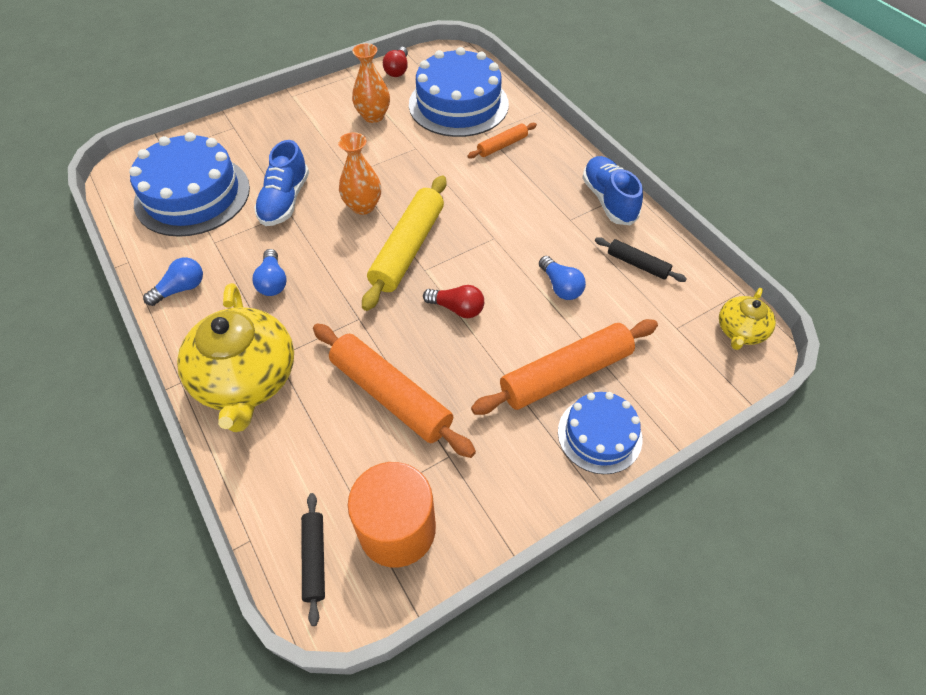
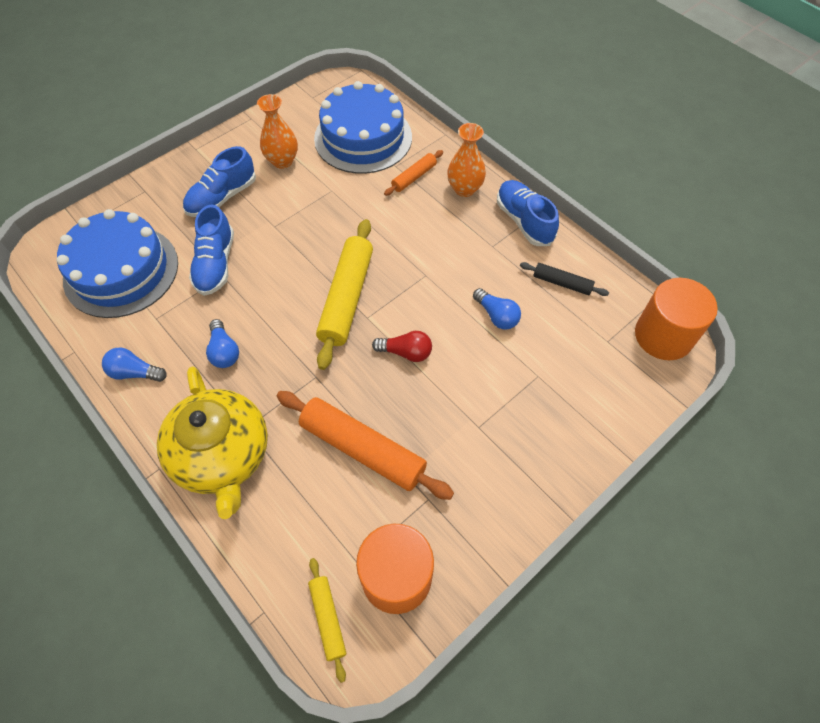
camera: 10 degrees left, 5 degrees up
blue light bulb [143,257,203,306] -> blue light bulb turned 120 degrees counterclockwise [102,348,167,382]
black rolling pin [301,493,325,626] -> yellow rolling pin [308,558,346,683]
orange vase [338,132,381,215] -> orange vase moved to [447,123,486,197]
red light bulb [383,47,408,77] -> none
orange rolling pin [471,319,658,415] -> none
blue cake [558,392,643,474] -> none
yellow teapot [719,288,776,350] -> orange cylinder [635,278,718,360]
none -> blue shoe [183,146,256,217]

